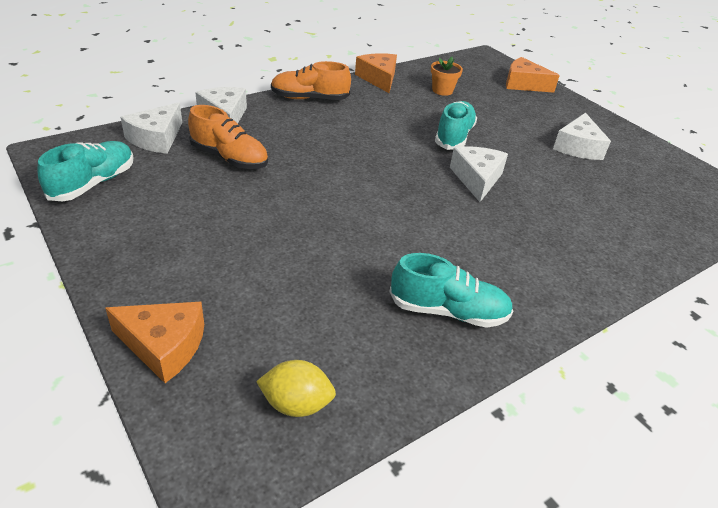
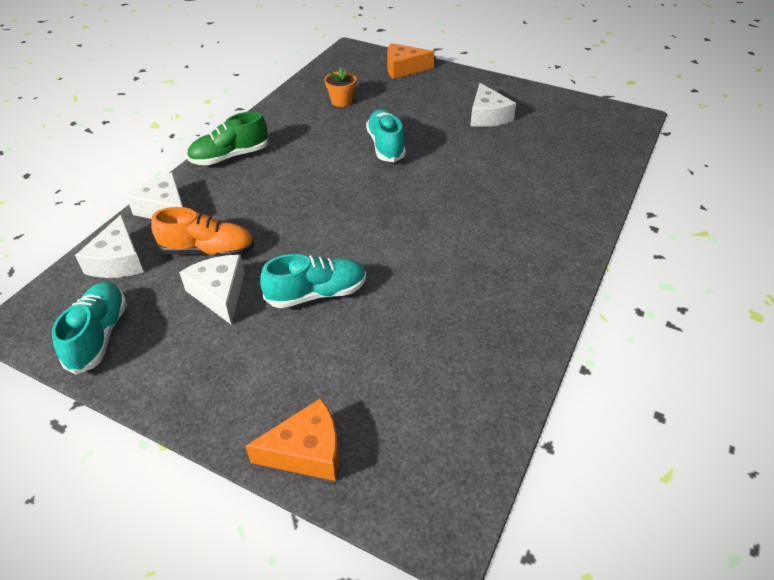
camera: 25 degrees left, 5 degrees up
yellow lemon [256,360,336,417] -> none
orange shoe [271,61,351,100] -> green shoe [187,112,268,165]
orange cheese [355,53,397,93] -> none
turquoise shoe [389,253,513,328] -> turquoise shoe moved to [260,254,366,308]
white cheese [450,146,508,202] -> white cheese moved to [179,255,245,324]

